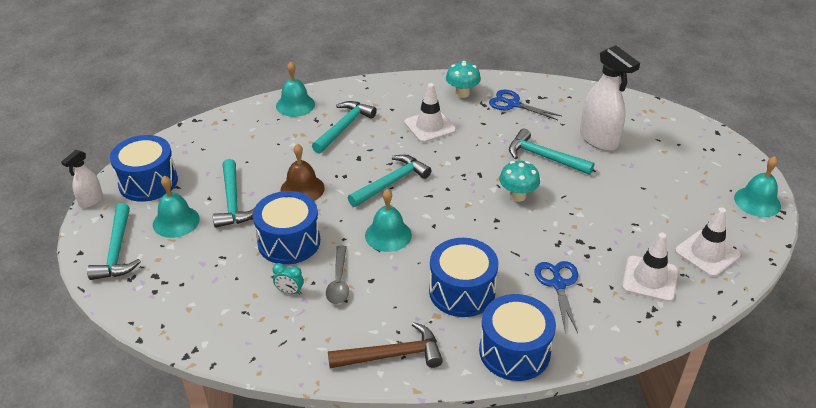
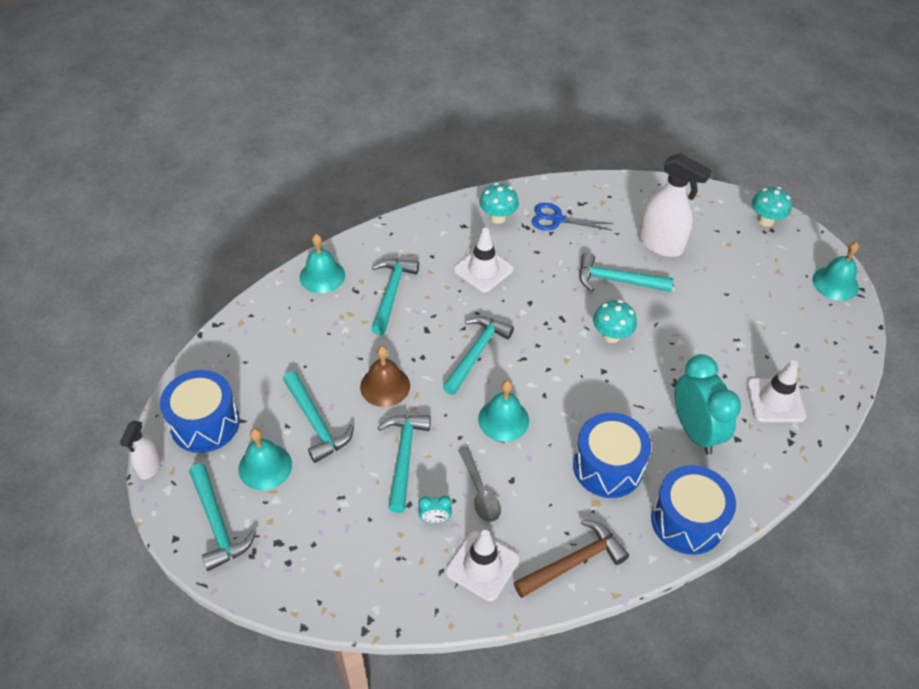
camera: 20 degrees left, 10 degrees up
blue drum [253,191,320,265] -> turquoise hammer [378,415,431,513]
blue scissors [534,261,578,333] -> turquoise clock [674,354,741,455]
white traffic cone [675,207,740,277] -> white traffic cone moved to [446,530,519,601]
none -> turquoise mushroom [752,187,792,227]

